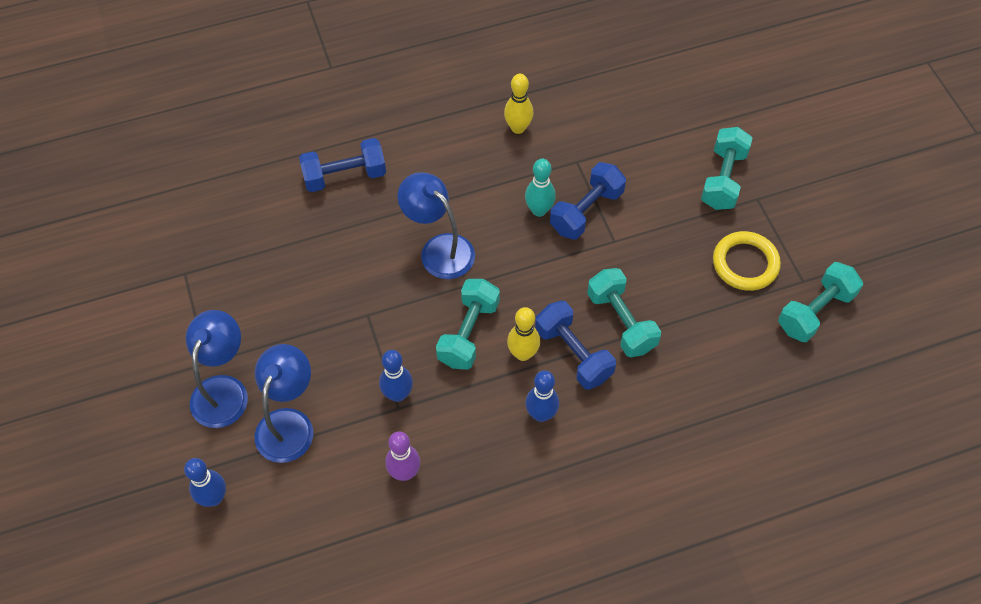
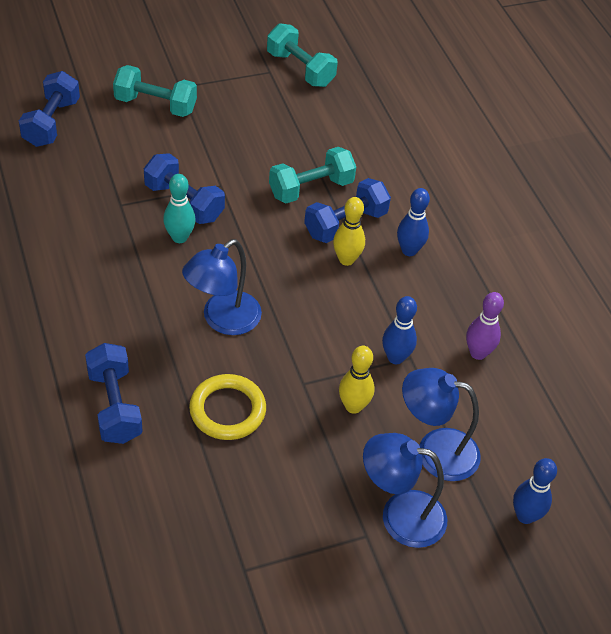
camera: 95 degrees left, 10 degrees down
turquoise dumbbell [436,279,500,370] -> none
yellow bowling pin [504,74,533,134] -> yellow bowling pin moved to [339,346,375,414]
yellow ring [713,231,781,291] -> yellow ring moved to [189,374,266,440]
none -> blue dumbbell [19,71,80,147]

